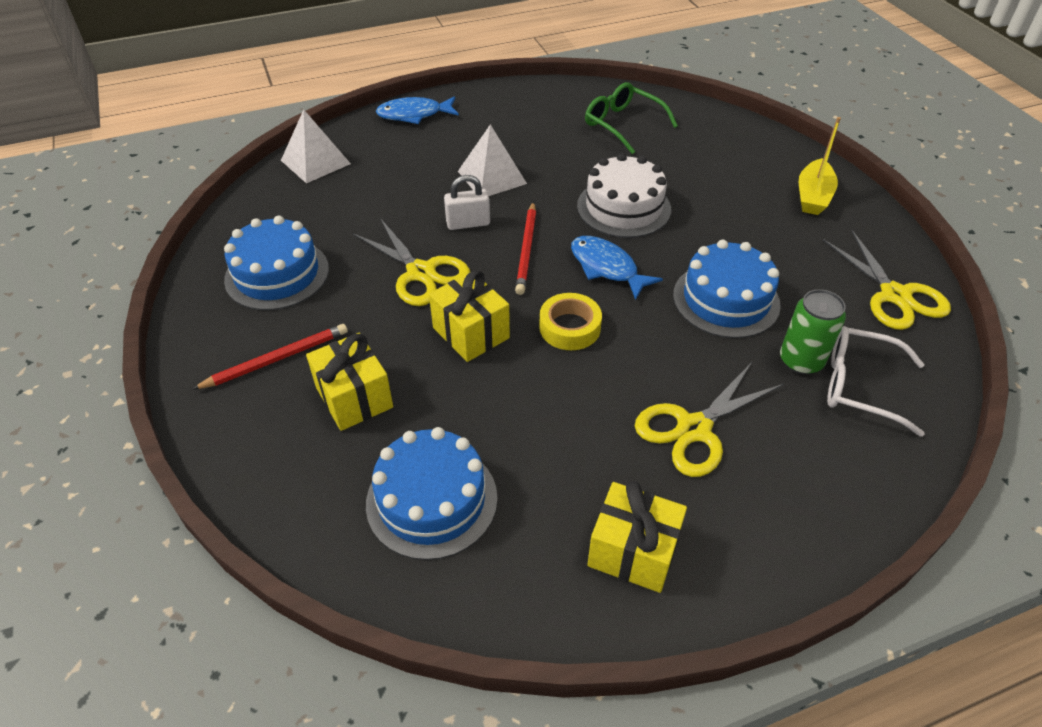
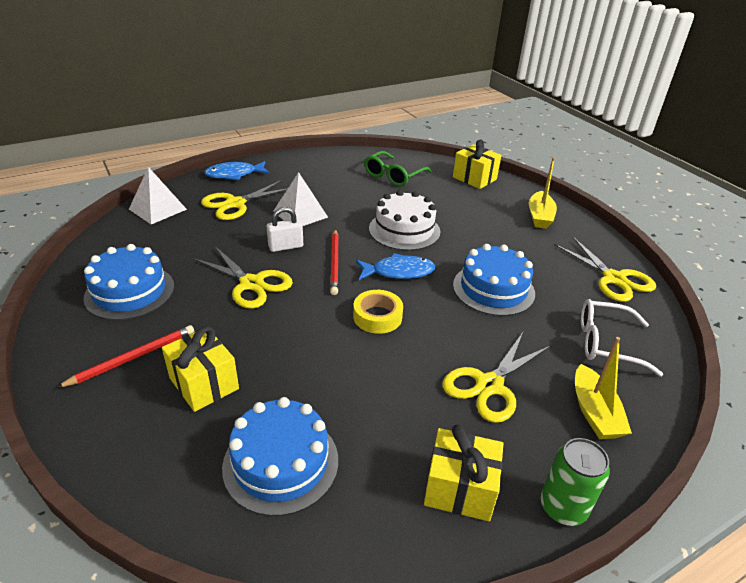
camera: 10 degrees left, 10 degrees down
yellow gift [429,270,510,362] -> yellow gift moved to [453,139,501,189]
blue fish [571,236,663,300] -> blue fish turned 135 degrees clockwise [356,253,435,280]
green glasses [585,82,678,154] -> green glasses turned 90 degrees counterclockwise [364,151,432,187]
green can [780,289,846,375] -> green can moved to [541,438,610,526]
none -> yellow scissors [201,180,288,220]
none -> yellow boat [575,337,632,439]

